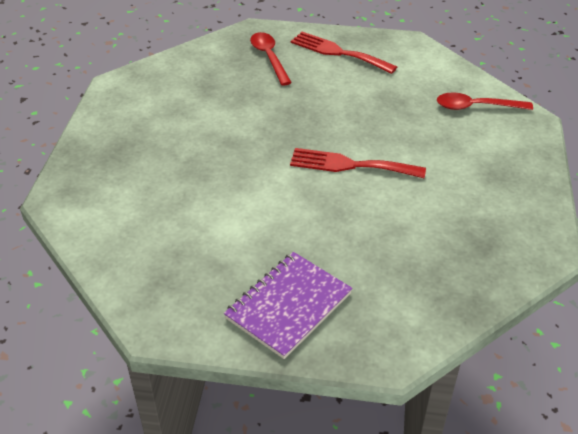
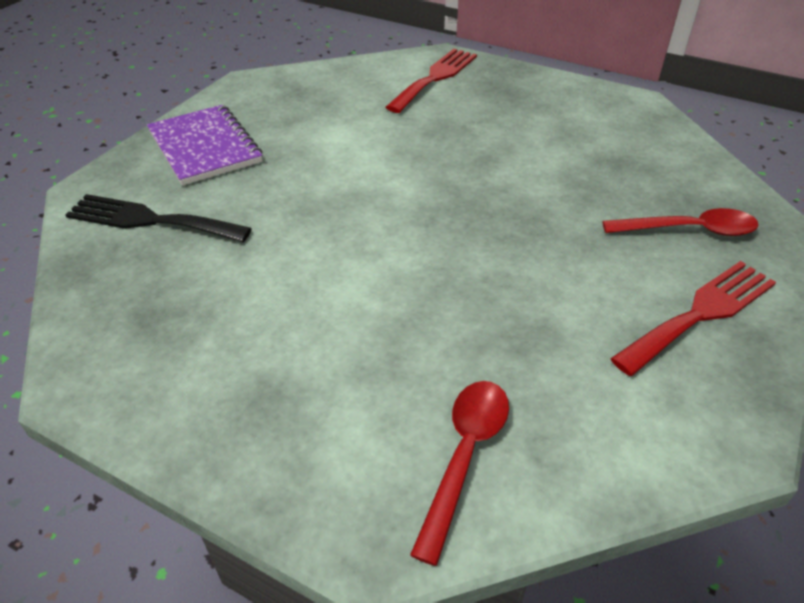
camera: 110 degrees right, 0 degrees up
red fork [290,148,426,178] -> red fork moved to [385,49,477,113]
none -> black fork [65,194,252,243]

